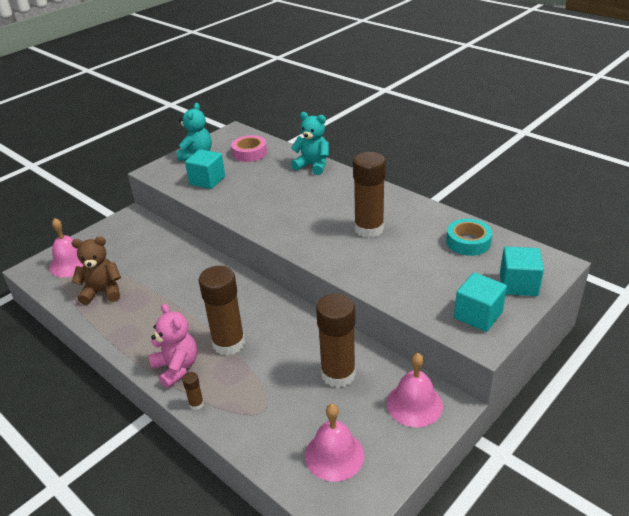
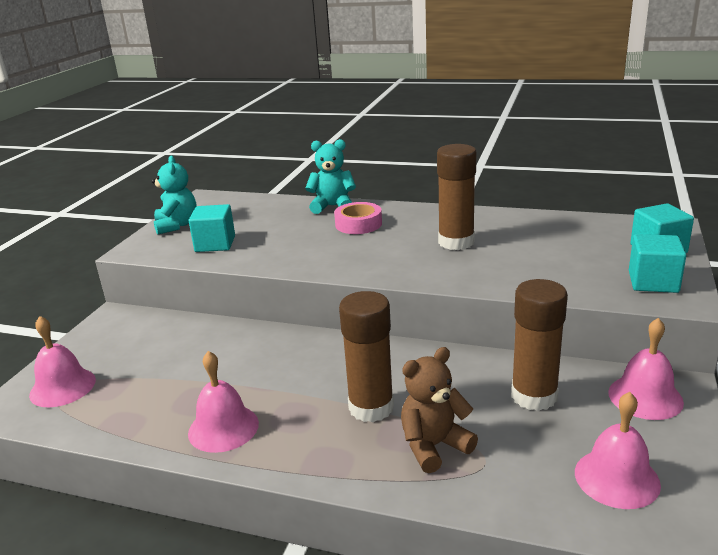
camera: 25 degrees left, 10 degrees down
brown teddy bear [71,237,121,305] -> brown teddy bear moved to [401,347,478,473]
pink teddy bear [148,303,197,388] -> none
brown glue stick [182,372,204,410] -> none
pink tape [231,135,267,162] -> pink tape moved to [334,202,382,234]
turquoise tape [446,219,492,256] -> none
none -> pink bell [188,351,259,453]

